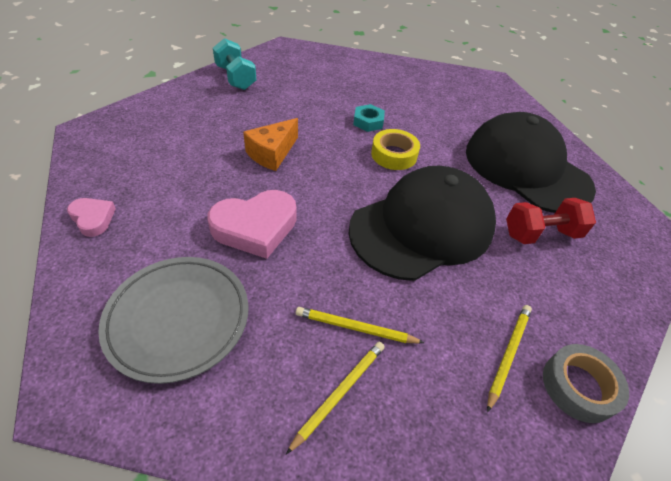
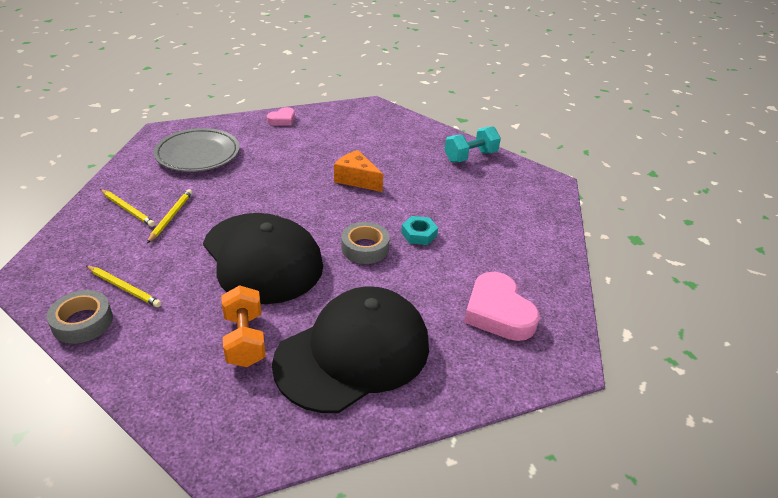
camera: 90 degrees right, 10 degrees down
pink heart [207,190,296,259] -> pink heart moved to [464,272,540,341]
yellow tape [371,129,420,170] -> grey tape [341,222,390,264]
red dumbbell [506,198,596,244] -> orange dumbbell [221,285,266,367]

